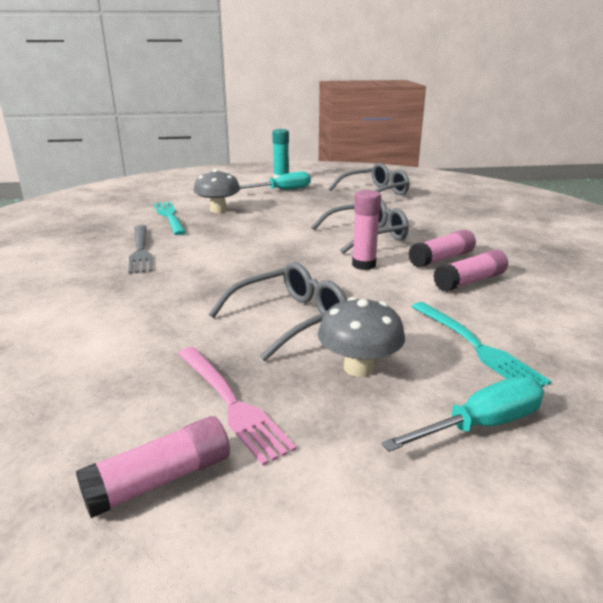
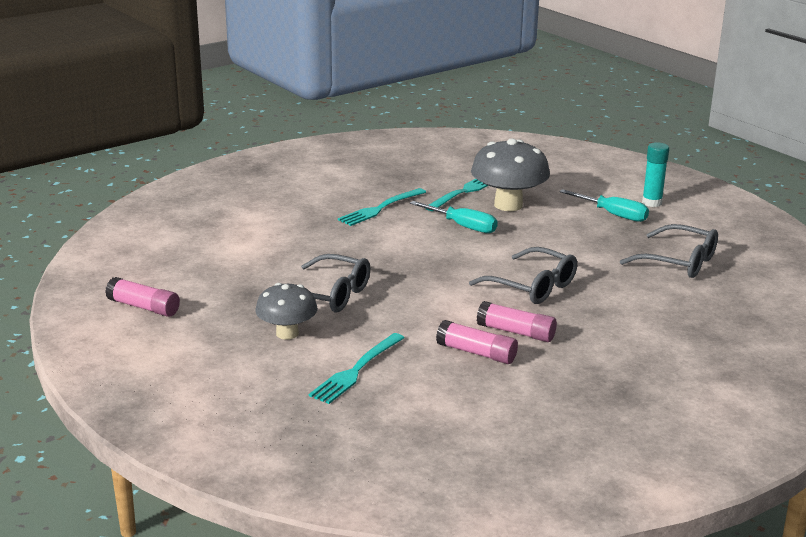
camera: 60 degrees right, 0 degrees up
grey fork [128,225,152,274] -> turquoise fork [338,188,426,226]
pink fork [178,347,297,466] -> none
grey mushroom [193,169,240,213] -> grey mushroom [471,138,550,211], size x1.57
pink glue stick [352,190,381,270] -> none
turquoise screwdriver [381,377,544,452] -> turquoise screwdriver moved to [410,201,498,233]

